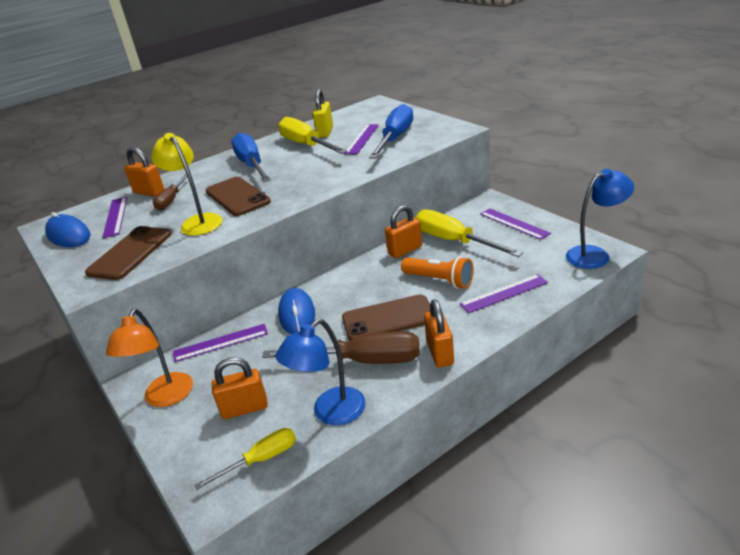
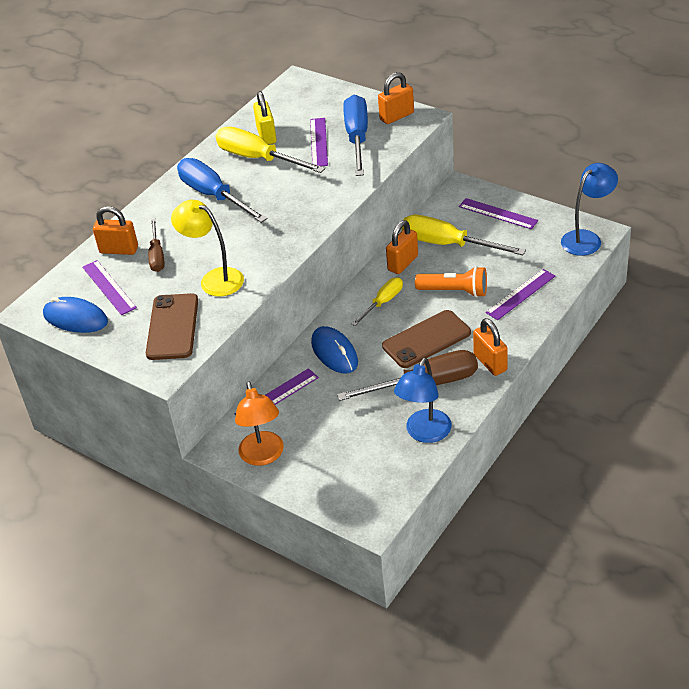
camera: 20 degrees left, 10 degrees up
yellow screwdriver [195,428,296,490] -> yellow screwdriver moved to [352,277,403,326]
brown phone [206,177,271,216] -> none
orange padlock [212,357,268,419] -> orange padlock moved to [378,72,414,124]

